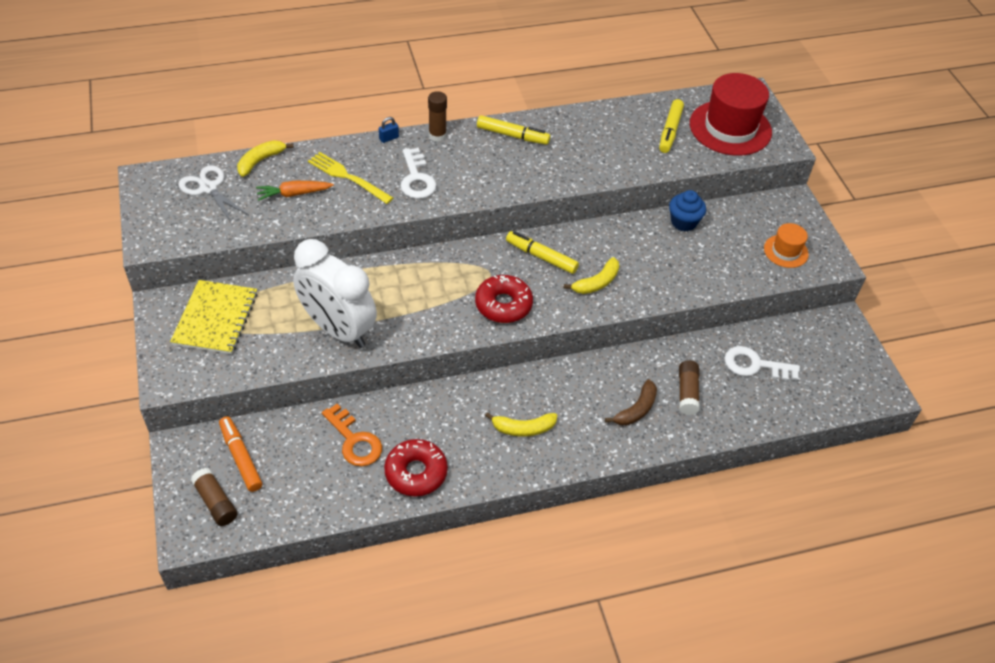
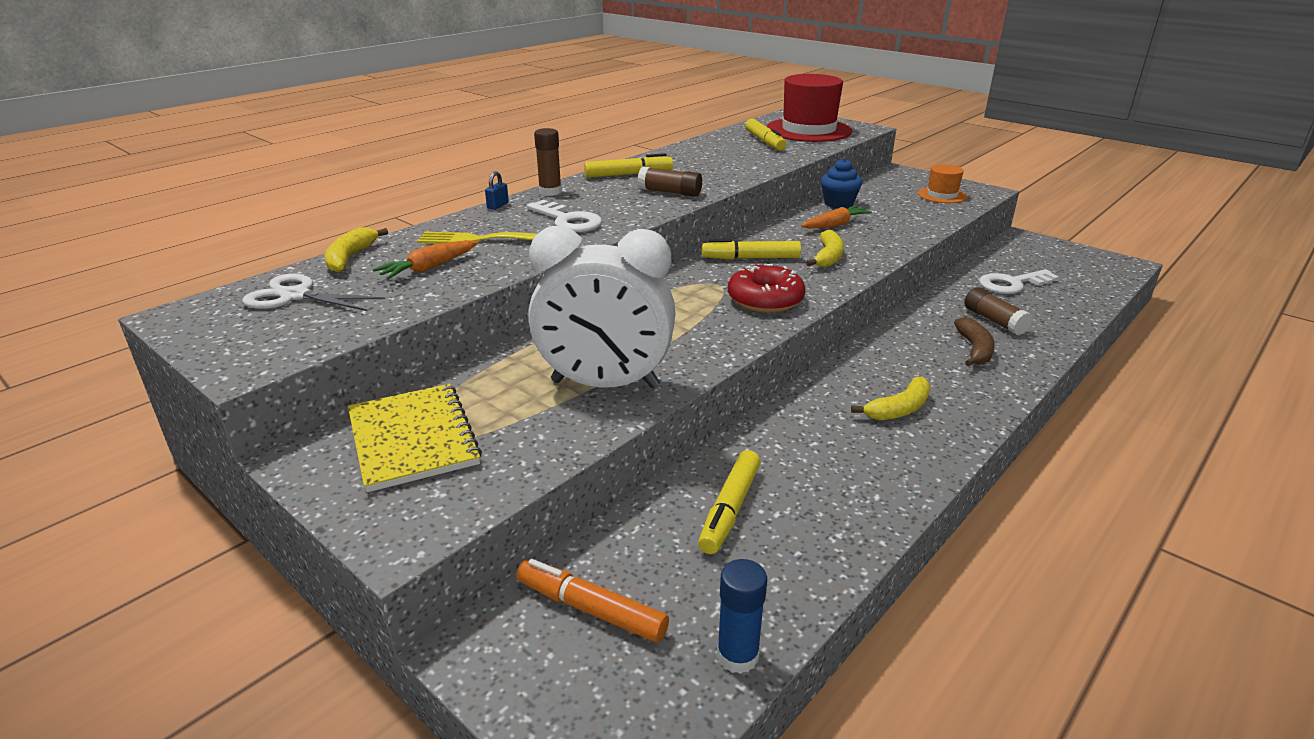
camera: 30 degrees left, 20 degrees down
brown glue stick [191,468,238,526] -> brown glue stick moved to [638,167,702,197]
orange key [322,404,382,466] -> yellow marker [698,450,761,554]
red donut [384,439,448,497] -> none
none -> blue glue stick [717,559,767,674]
none -> orange carrot [801,206,872,228]

